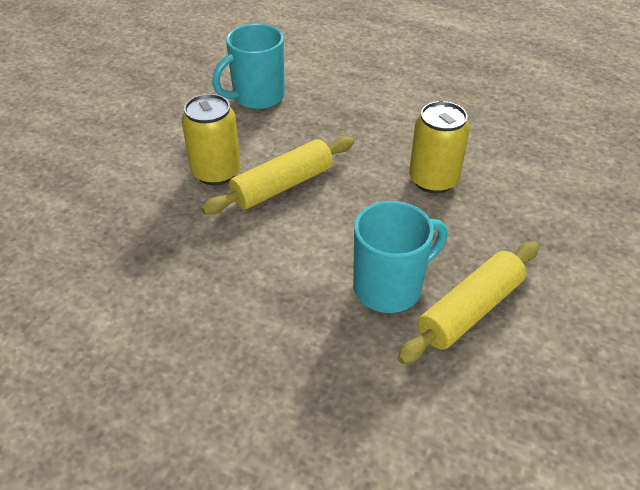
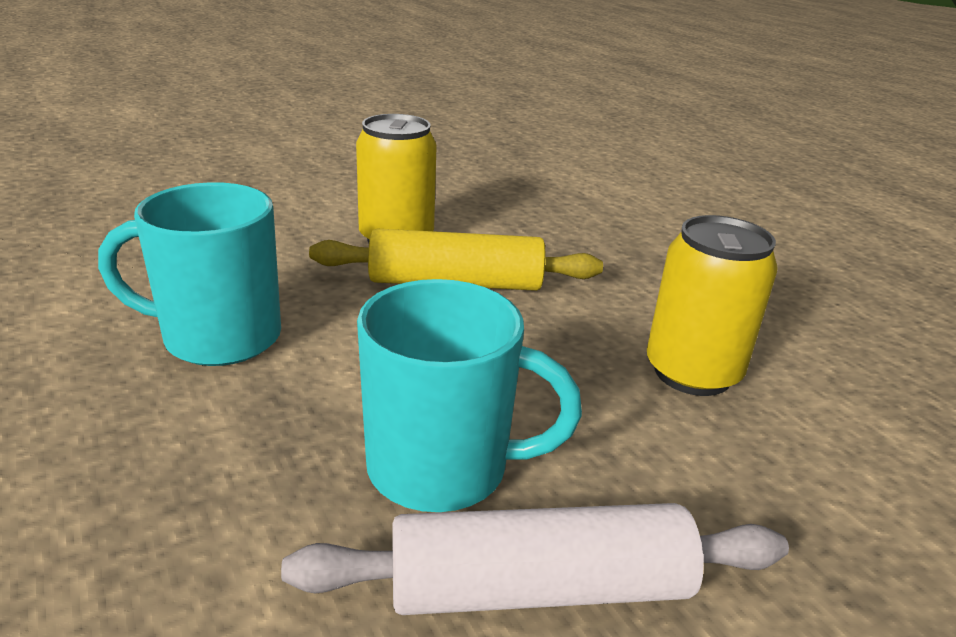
camera: 35 degrees right, 15 degrees down
turquoise mug [212,24,285,109] -> turquoise mug moved to [98,182,281,366]
yellow rolling pin [397,241,539,364] -> white rolling pin [281,503,789,615]

